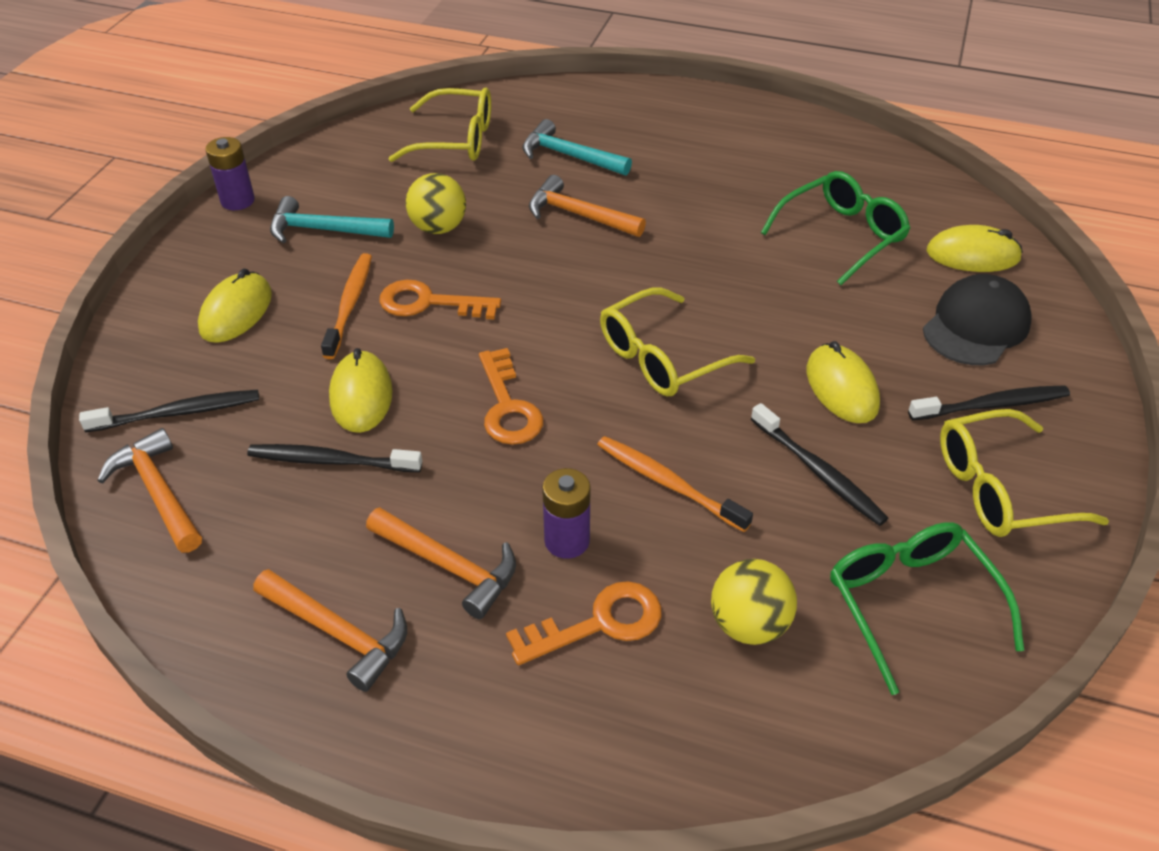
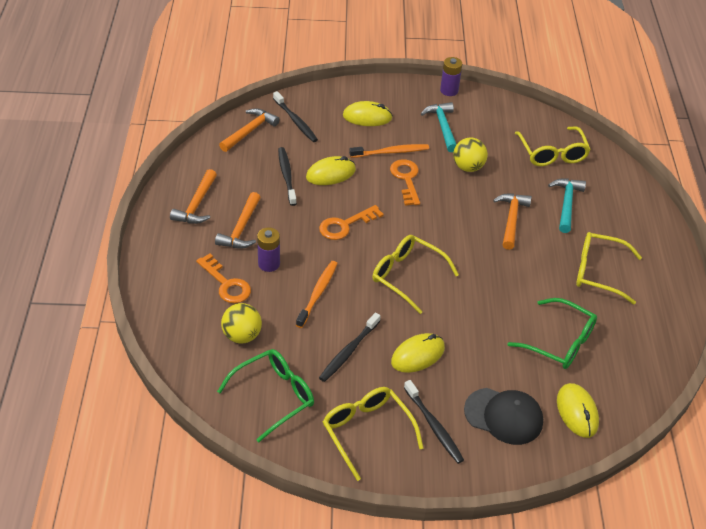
camera: 70 degrees right, 0 degrees up
none -> yellow glasses [576,232,642,305]

